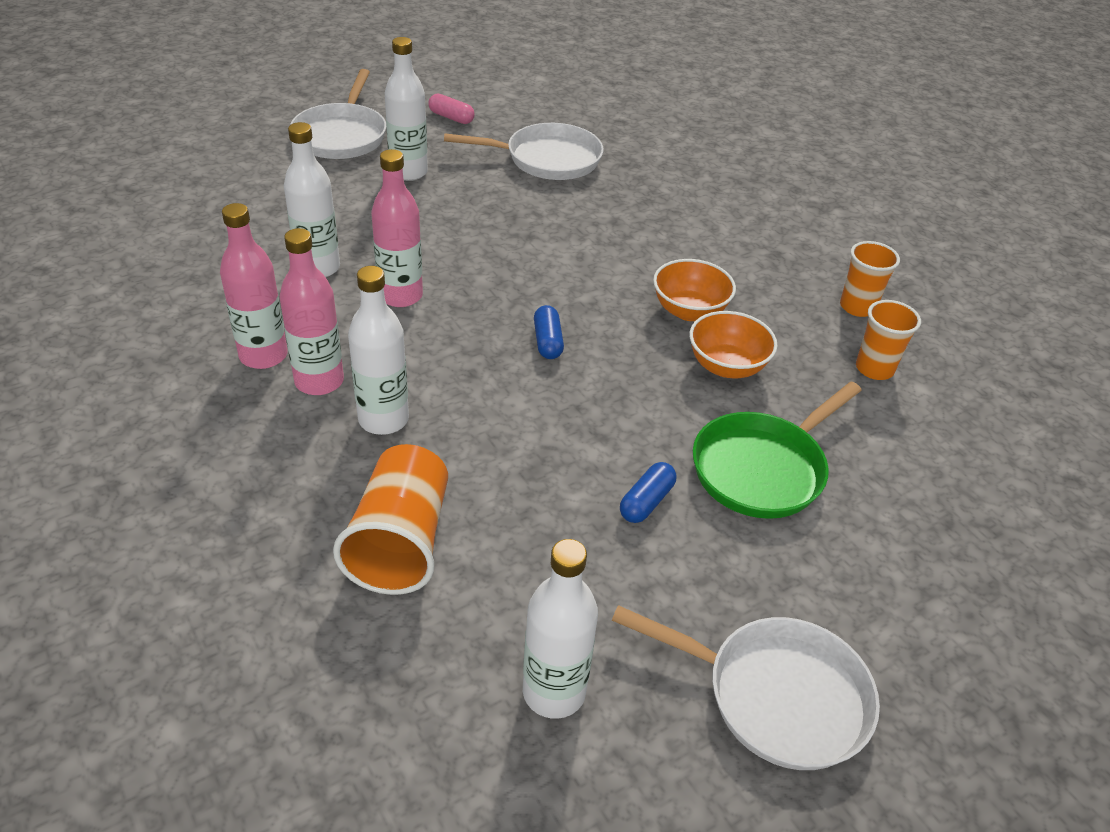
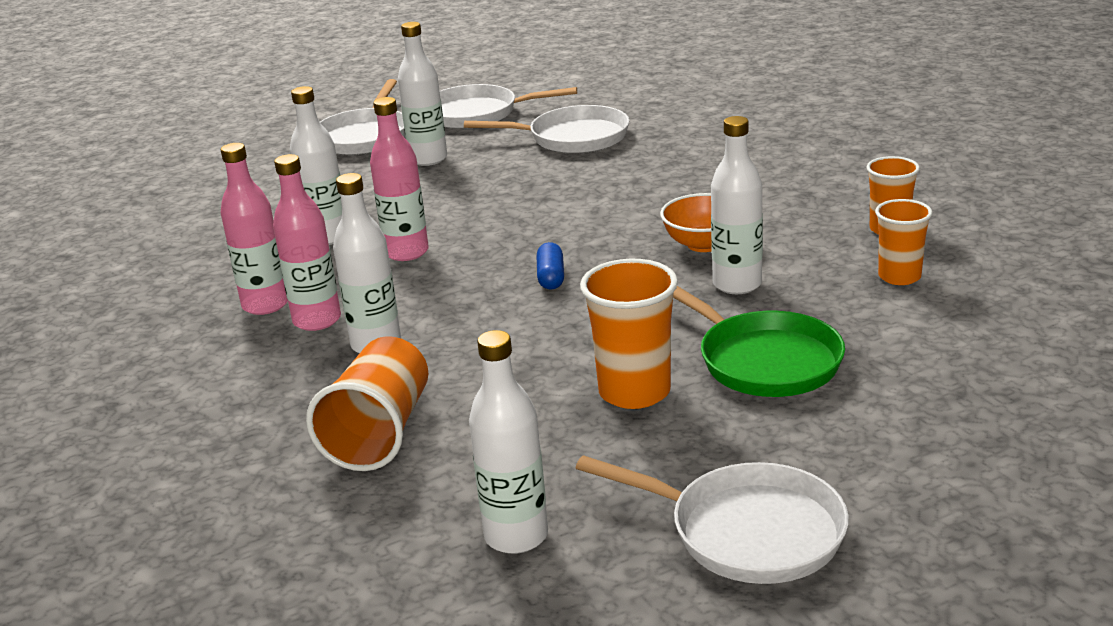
camera: 10 degrees right, 15 degrees down
pink capsule [428,93,475,124] -> white pan [440,84,577,129]
blue capsule [620,462,676,523] -> orange cup [580,259,678,409]
orange bowl [690,311,778,379] -> white bottle [711,116,763,294]
green pan [693,382,862,519] -> green pan turned 90 degrees counterclockwise [673,286,845,397]

